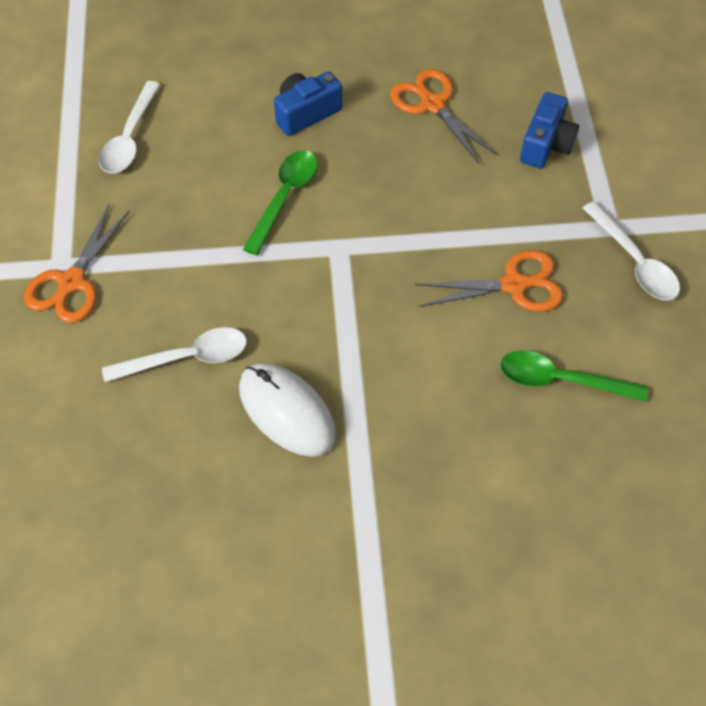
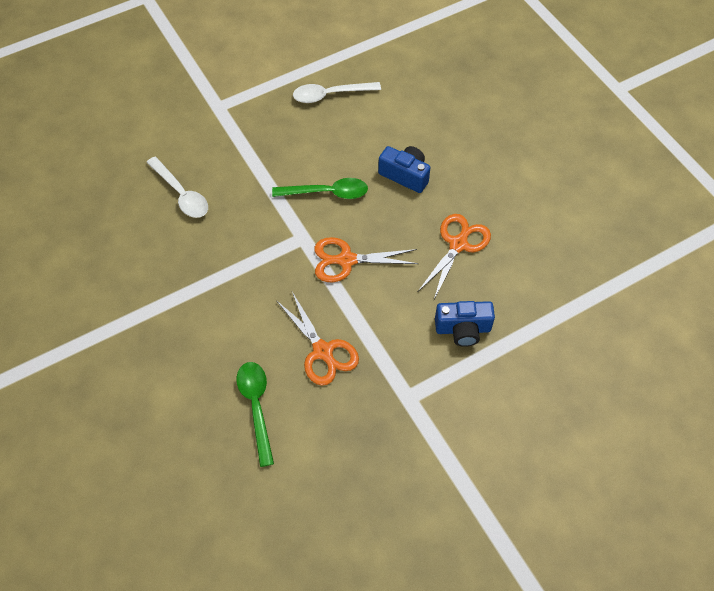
camera: 65 degrees right, 0 degrees up
orange scissors [24,205,130,323] -> orange scissors moved to [314,237,418,282]
white mouse [239,363,336,457] -> none
white spoon [583,201,680,301] -> none

